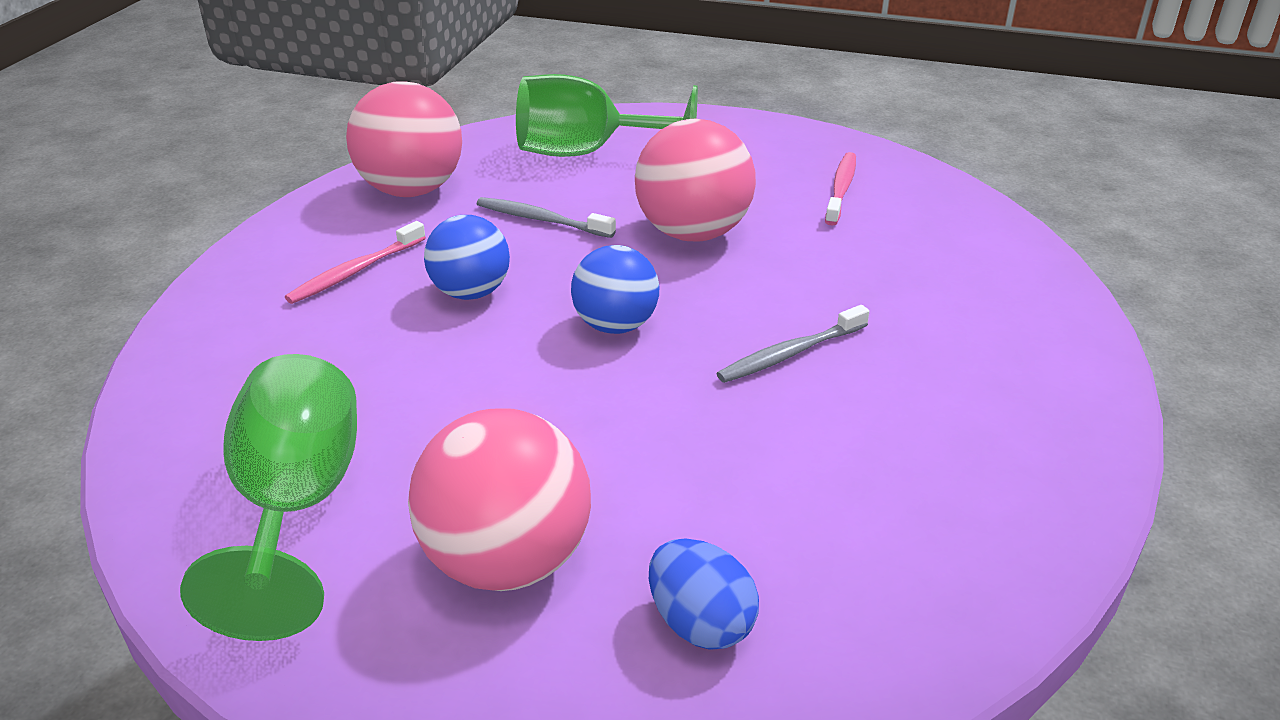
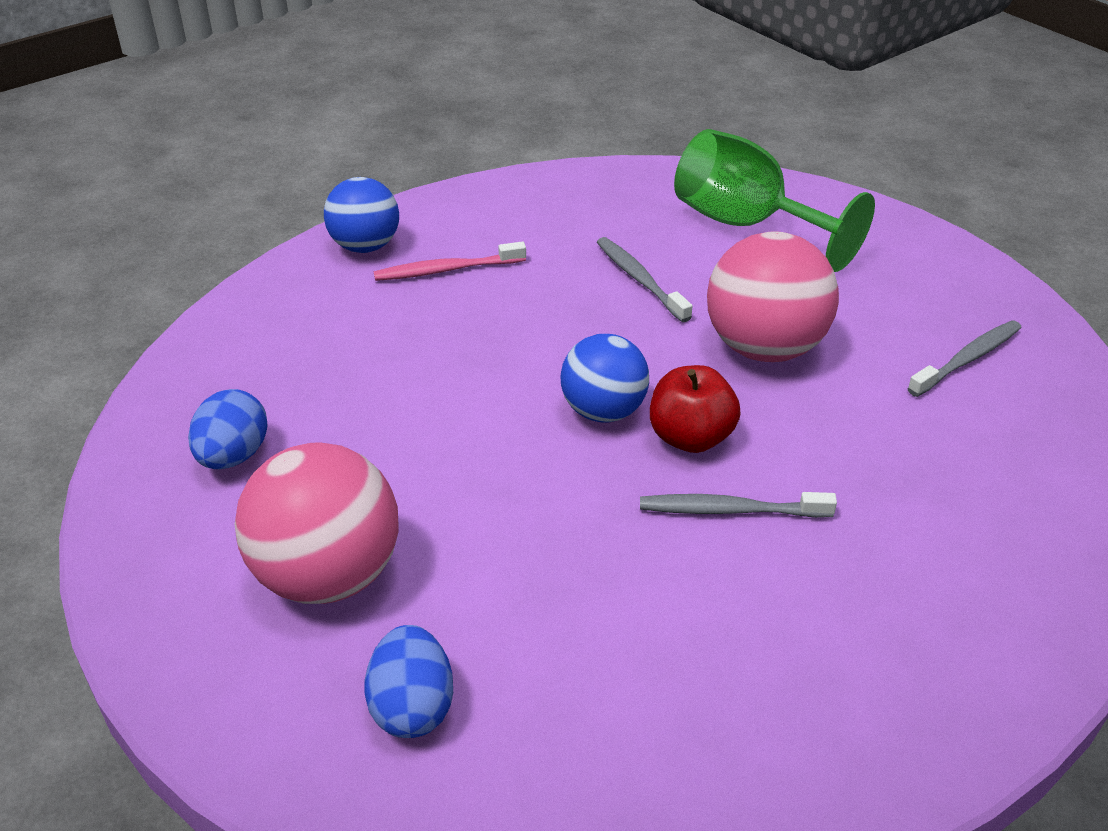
camera: 35 degrees right, 5 degrees up
green goblet [180,354,357,641] -> blue egg [188,389,268,469]
pink ball [346,82,462,197] -> none
blue ball [424,215,510,300] -> blue ball moved to [324,177,399,253]
pink toothbrush [825,152,856,226] -> grey toothbrush [907,320,1021,397]
none -> red apple [650,365,740,453]

